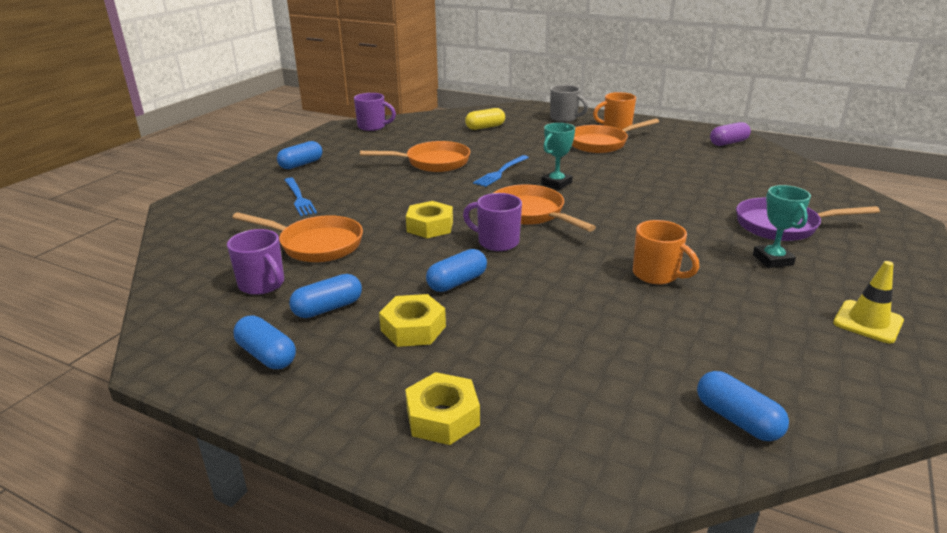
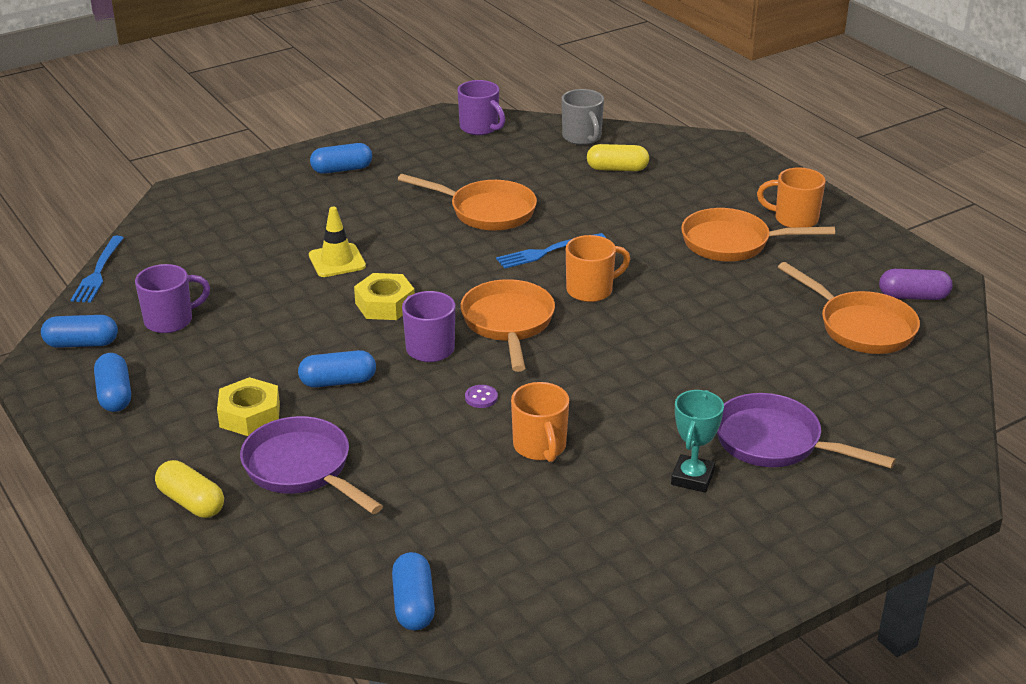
camera: 30 degrees right, 5 degrees up
purple mug [227,229,284,295] -> purple mug turned 105 degrees counterclockwise [135,264,210,333]
orange pan [232,212,363,262] -> orange pan moved to [778,262,920,354]
blue fork [285,177,317,216] -> blue fork moved to [71,236,124,303]
blue capsule [289,274,362,318] -> blue capsule moved to [41,315,118,348]
yellow nut [405,372,480,445] -> yellow capsule [155,460,224,518]
turquoise trophy [541,123,575,190] -> orange mug [566,235,630,302]
grey mug [550,85,588,122] -> grey mug moved to [562,89,604,145]
yellow traffic cone [833,261,904,343] -> yellow traffic cone moved to [309,207,366,277]
none -> purple pan [240,416,383,514]
none -> purple button [465,385,498,408]

